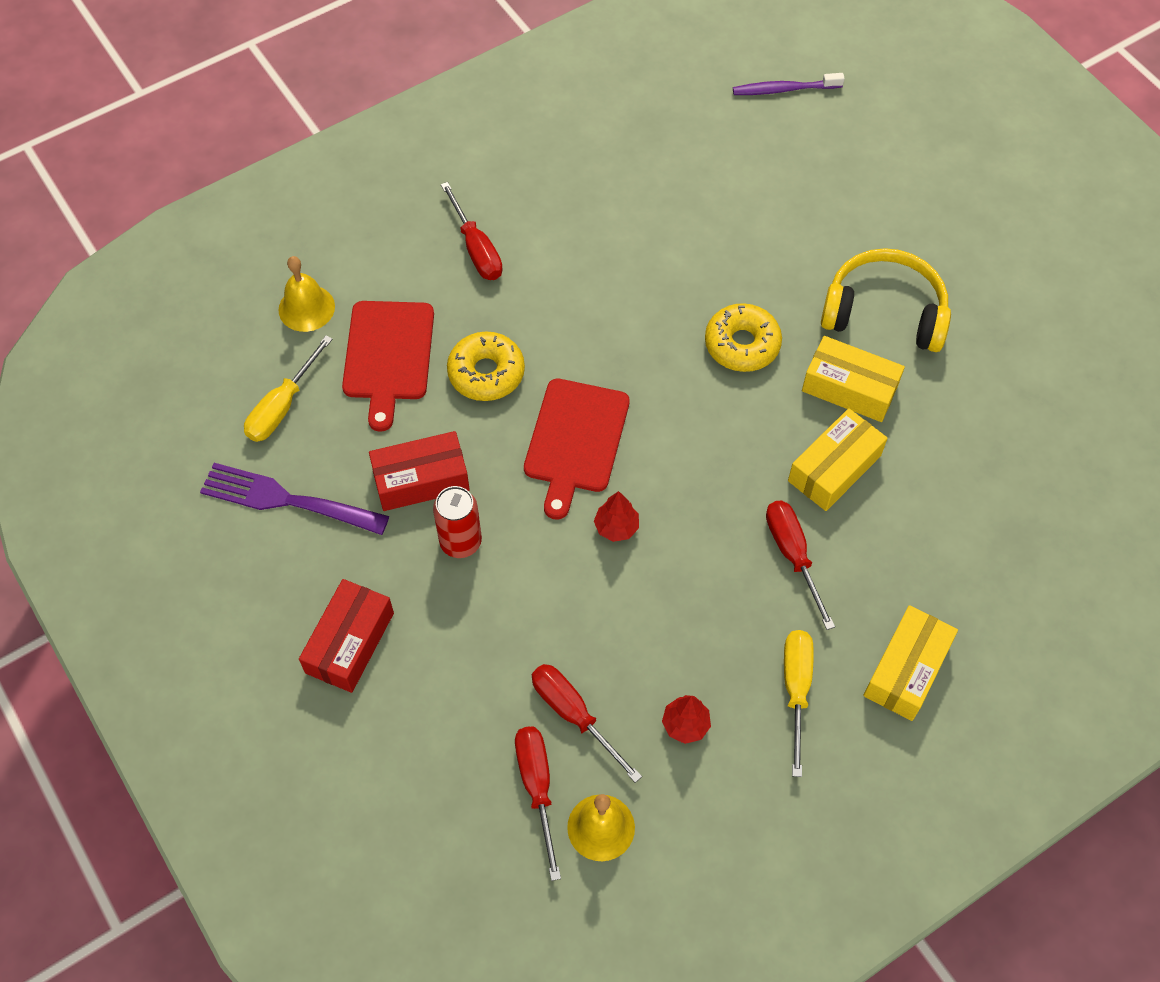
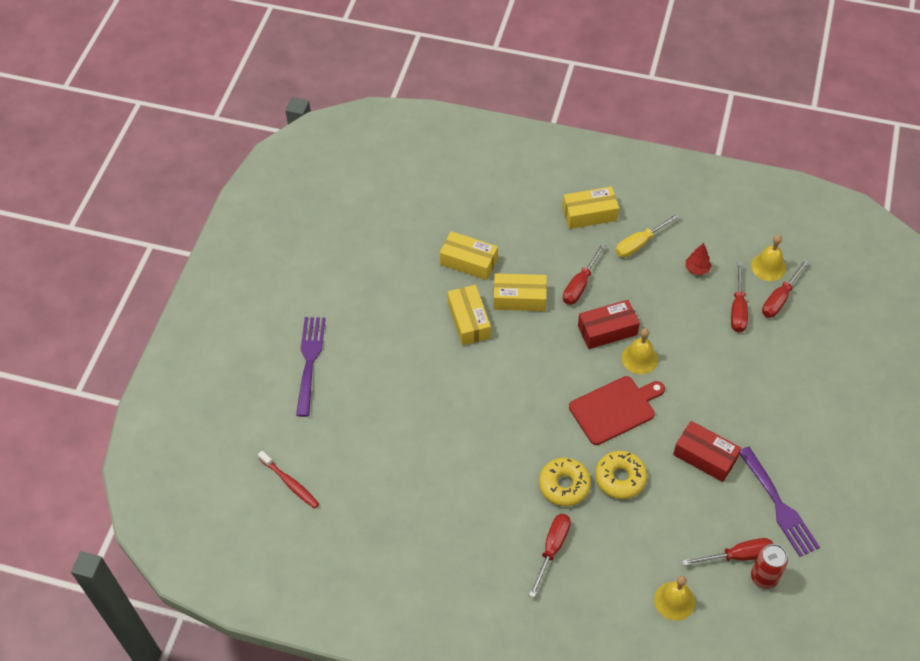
camera: 130 degrees left, 5 degrees down
yellow screwdriver [244,336,333,442] -> red screwdriver [682,538,774,566]
red box [299,579,394,693] -> red box moved to [578,300,640,349]
red cutting board [342,301,434,432] -> none
red can [433,486,482,558] -> red can moved to [751,544,788,589]
red tree [594,491,639,542] -> yellow bell [622,328,658,374]
yellow donut [705,303,782,372] -> yellow donut moved to [539,458,591,506]
purple toothbrush [733,73,845,95] -> red toothbrush [258,451,319,509]
yellow headphones [821,248,951,352] -> none
none -> purple fork [296,317,326,417]
none -> yellow box [440,231,498,280]

